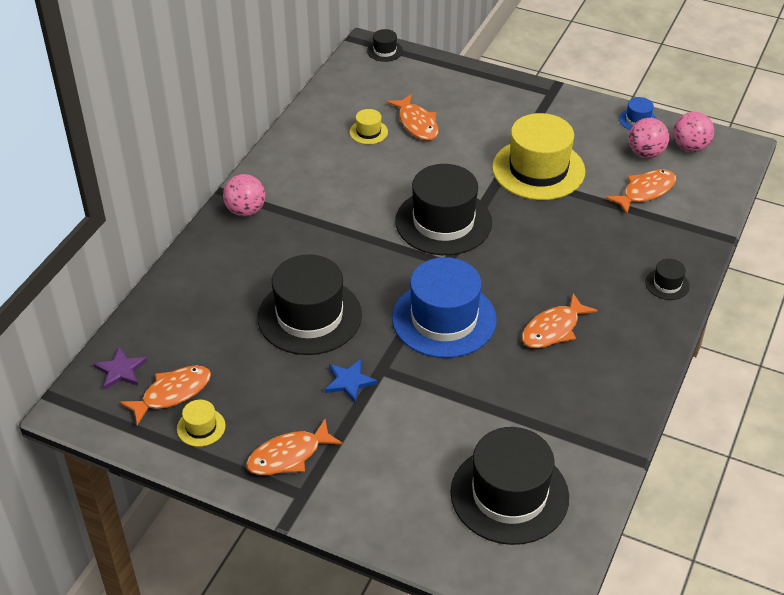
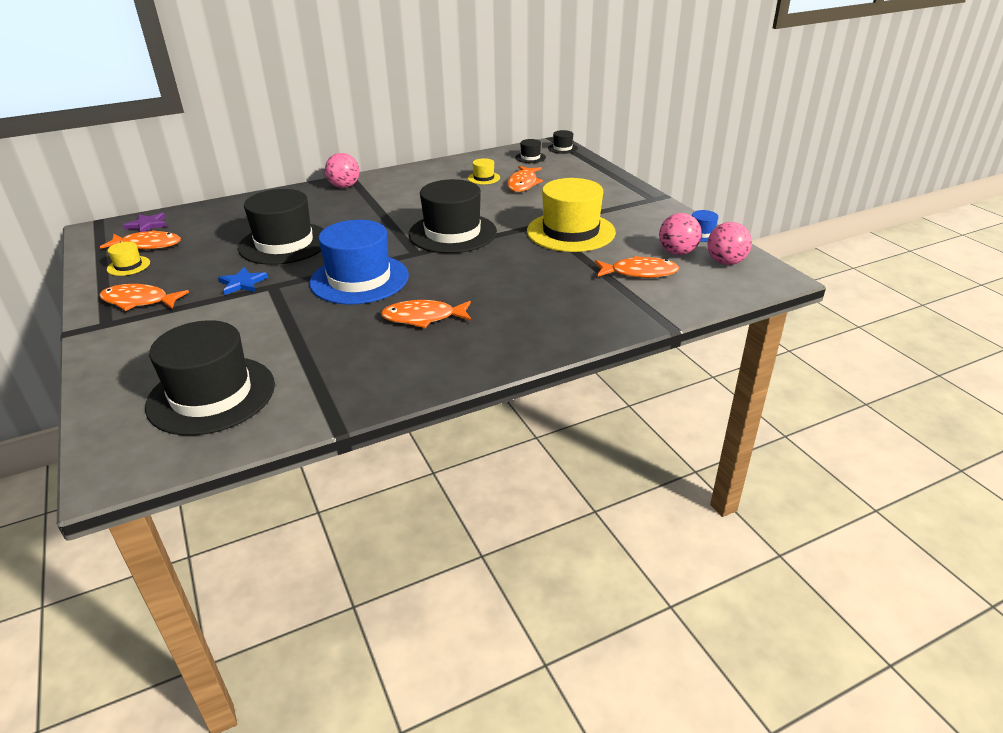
camera: 40 degrees right, 10 degrees down
black hat [646,259,690,300] -> black hat moved to [515,139,546,163]

